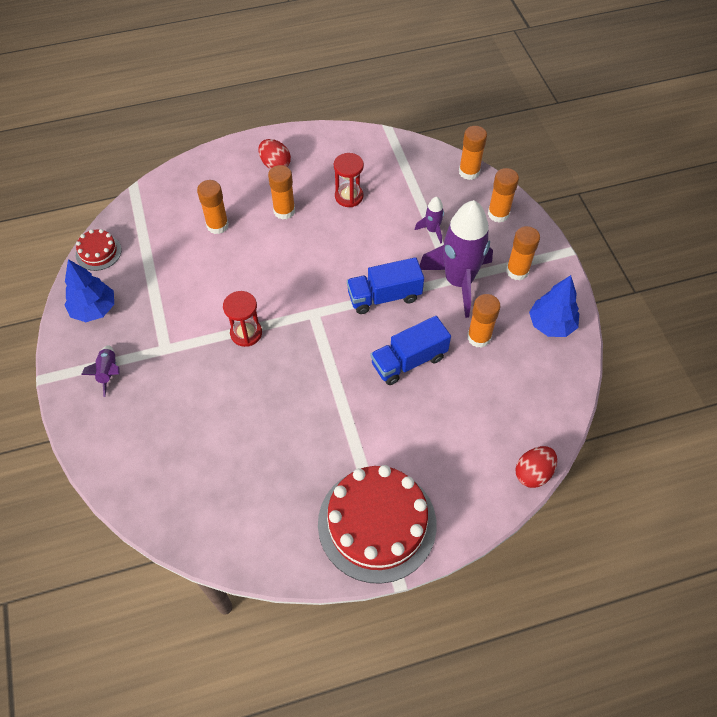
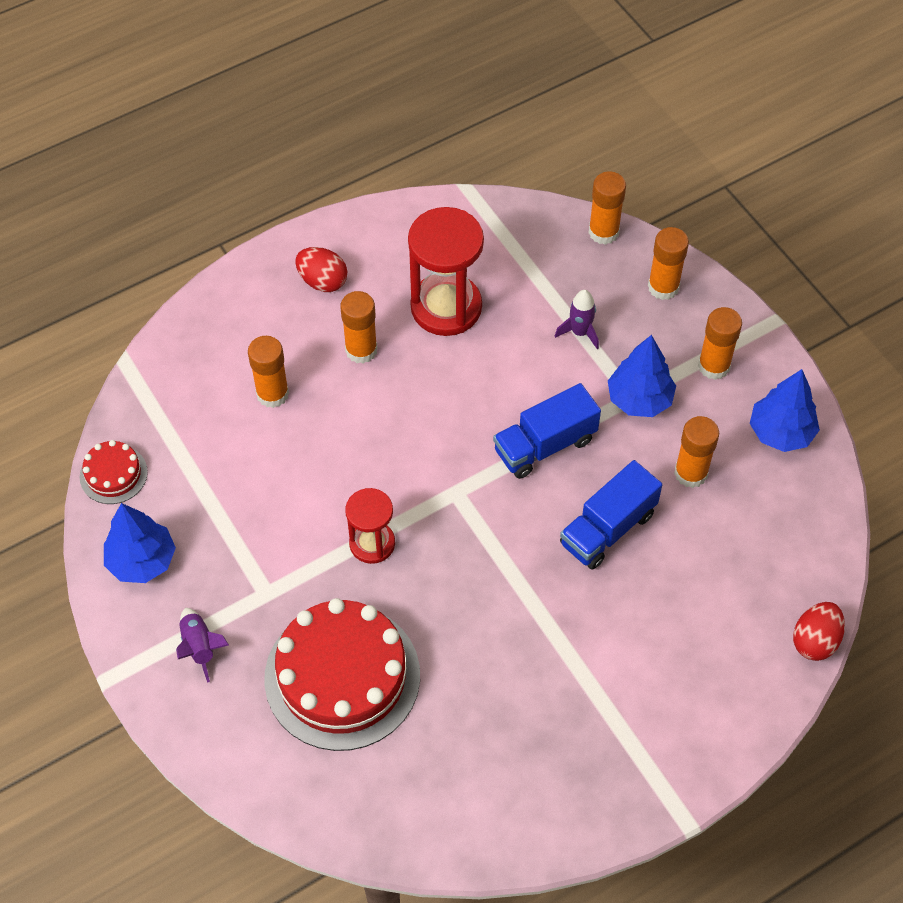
camera: 15 degrees left, 0 degrees up
red cake [318,465,437,584] -> red cake moved to [264,598,420,751]
red hourglass [334,153,364,207] -> red hourglass [408,207,484,336], size x1.69
purple rocket [420,200,493,318] -> blue tree [608,335,676,417]

